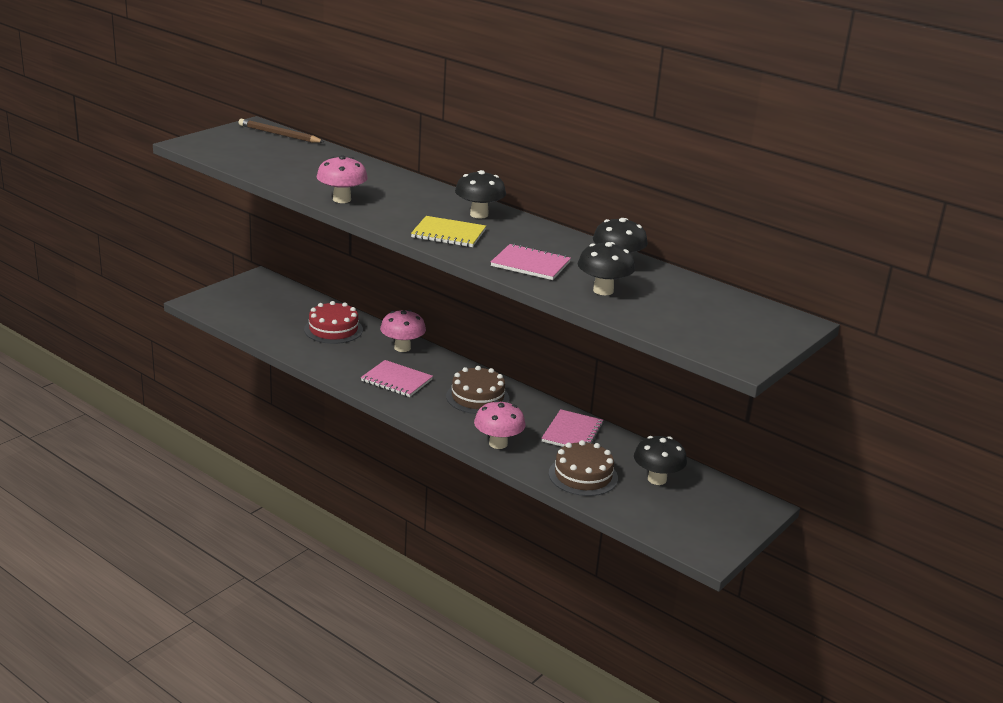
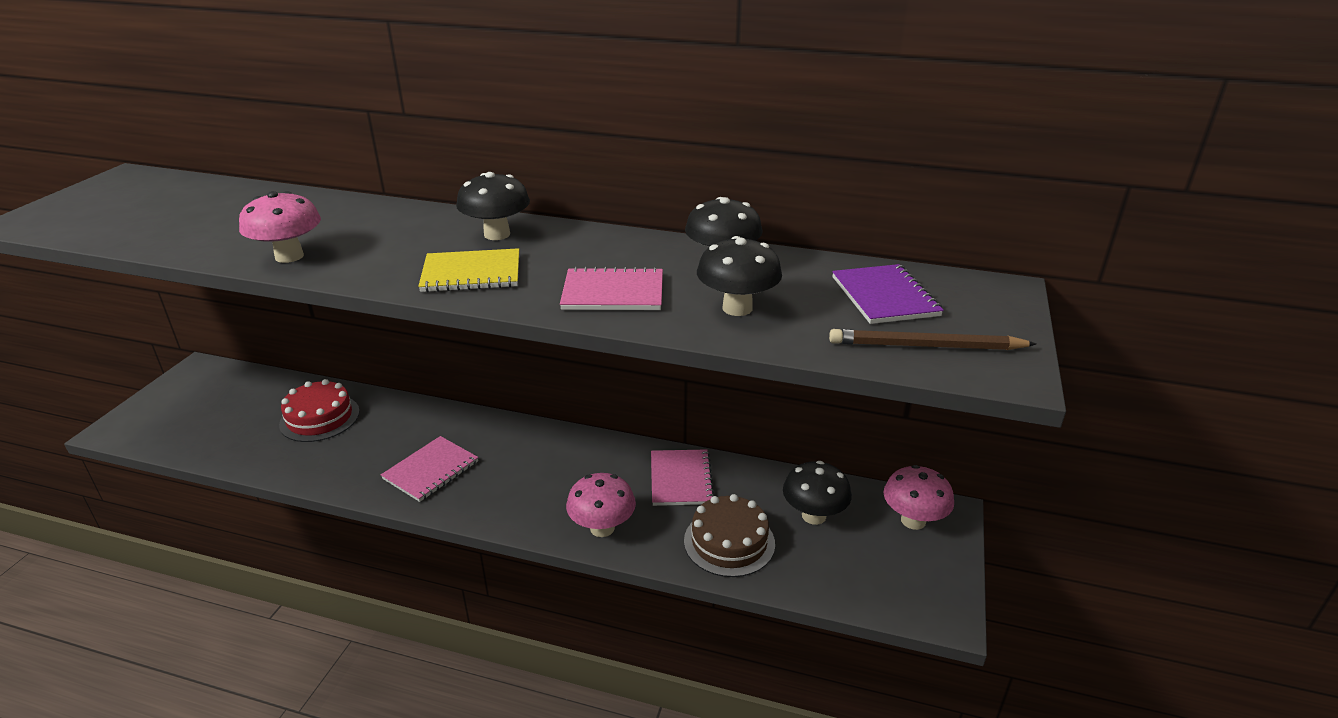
camera: 20 degrees left, 5 degrees up
brown pencil [238,119,324,143] -> brown pencil moved to [829,329,1036,350]
pink notebook [361,360,433,397] -> pink notebook turned 60 degrees counterclockwise [381,436,478,502]
pink mushroom [380,310,426,352] -> pink mushroom moved to [883,465,954,530]
brown cake [446,366,509,414] -> none
none -> purple notebook [832,264,944,324]

